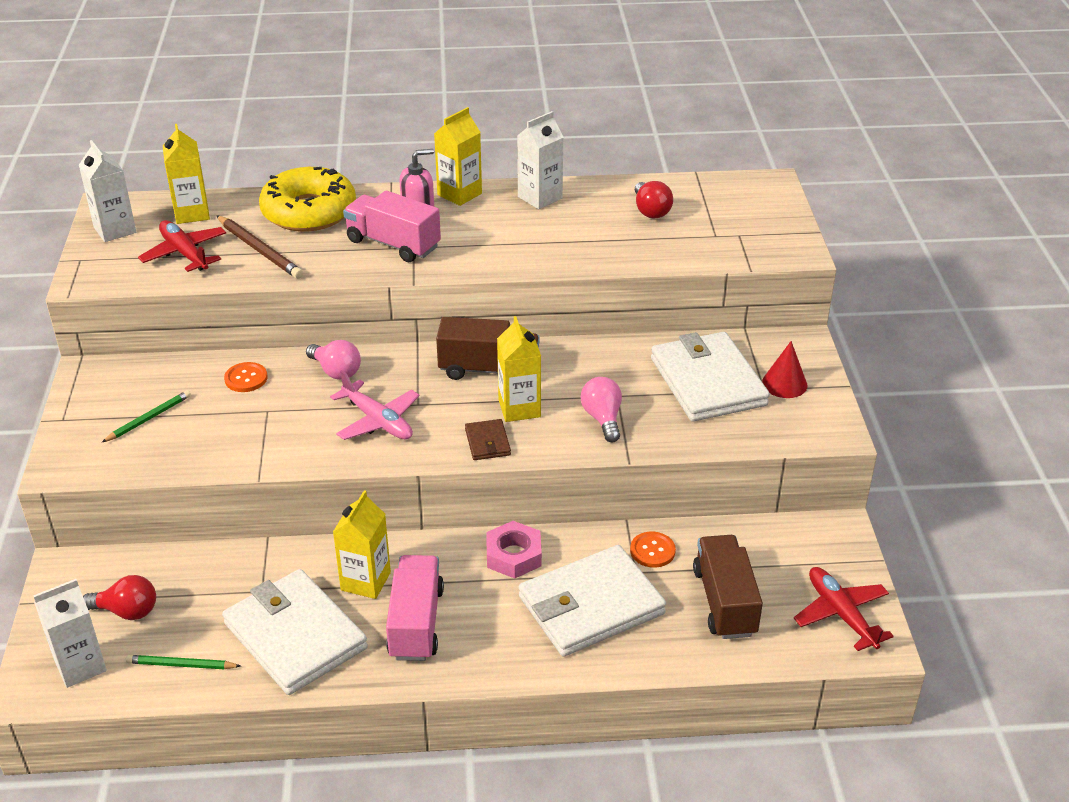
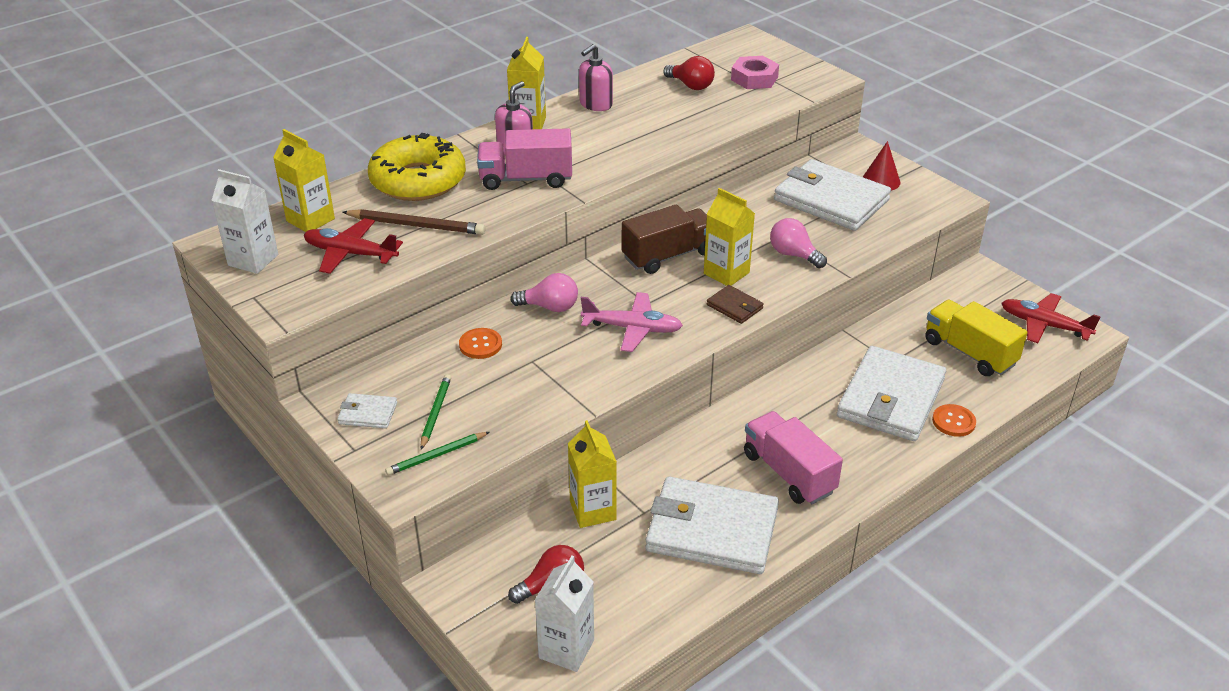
camera: 35 degrees left, 0 degrees up
green pencil [126,655,241,669] -> green pencil moved to [385,432,489,475]
yellow carton [333,490,391,599] -> yellow carton moved to [568,420,617,528]
pink nut [486,521,542,579] -> pink nut moved to [731,56,779,89]
white carton [517,111,564,209] -> pink soap dispenser [579,44,613,111]
orange button [630,532,676,568] -> orange button moved to [932,404,976,437]
brown truck [693,535,763,639] -> yellow truck [925,300,1028,376]
none -> white wallet [337,393,397,428]

